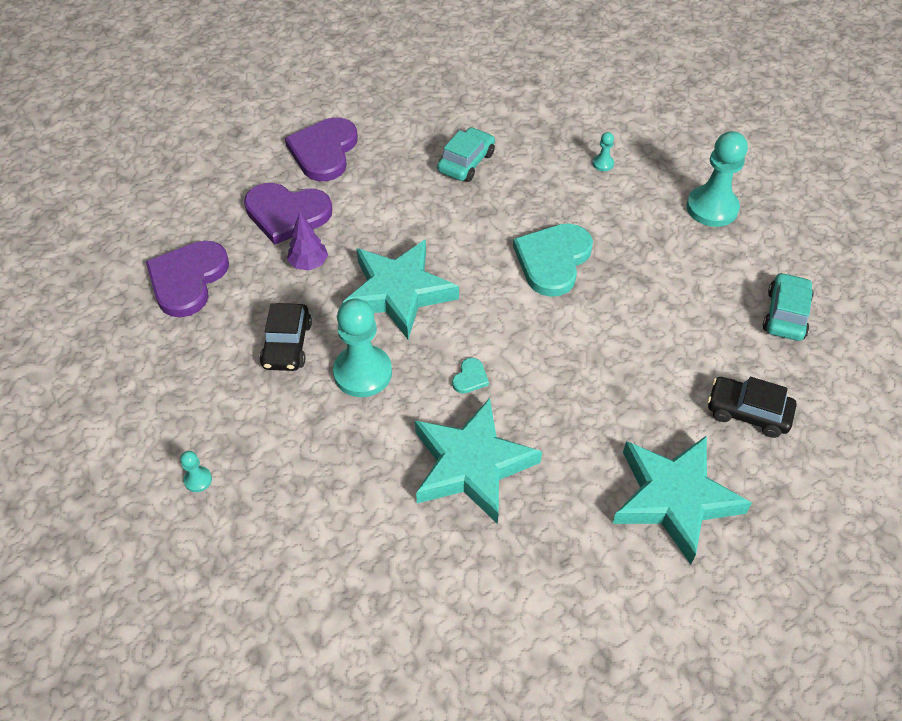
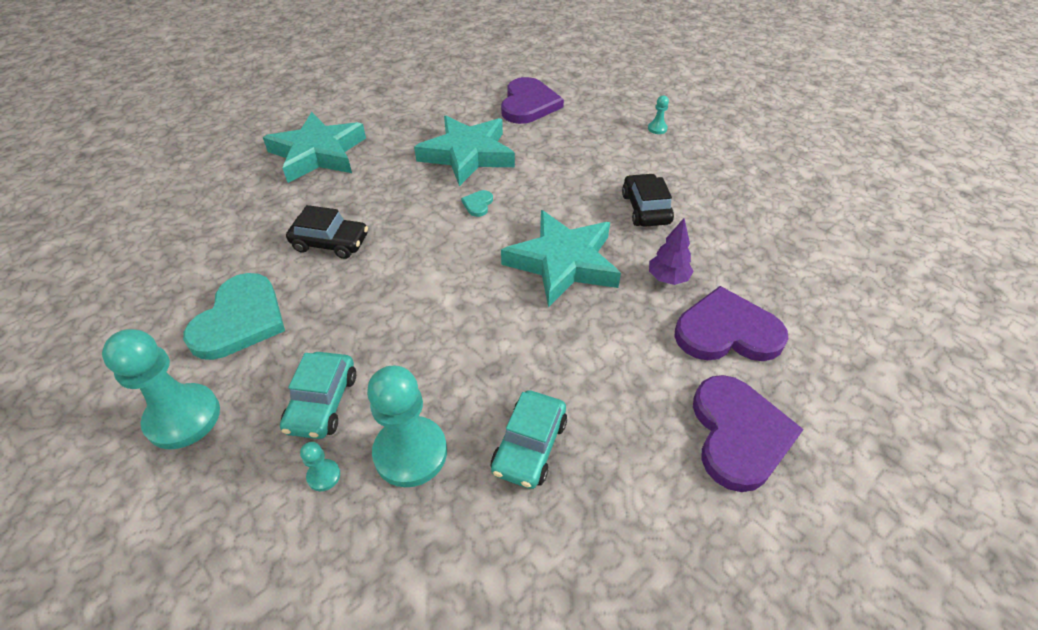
camera: 170 degrees right, 5 degrees down
purple heart [146,241,229,317] -> purple heart moved to [501,77,564,124]
turquoise pawn [333,298,392,397] -> turquoise pawn moved to [367,366,447,487]
turquoise heart [513,223,593,297] -> turquoise heart moved to [183,273,285,360]
black car [708,377,796,438] -> black car moved to [286,205,368,259]
turquoise car [763,272,814,341] -> turquoise car moved to [280,352,356,439]

